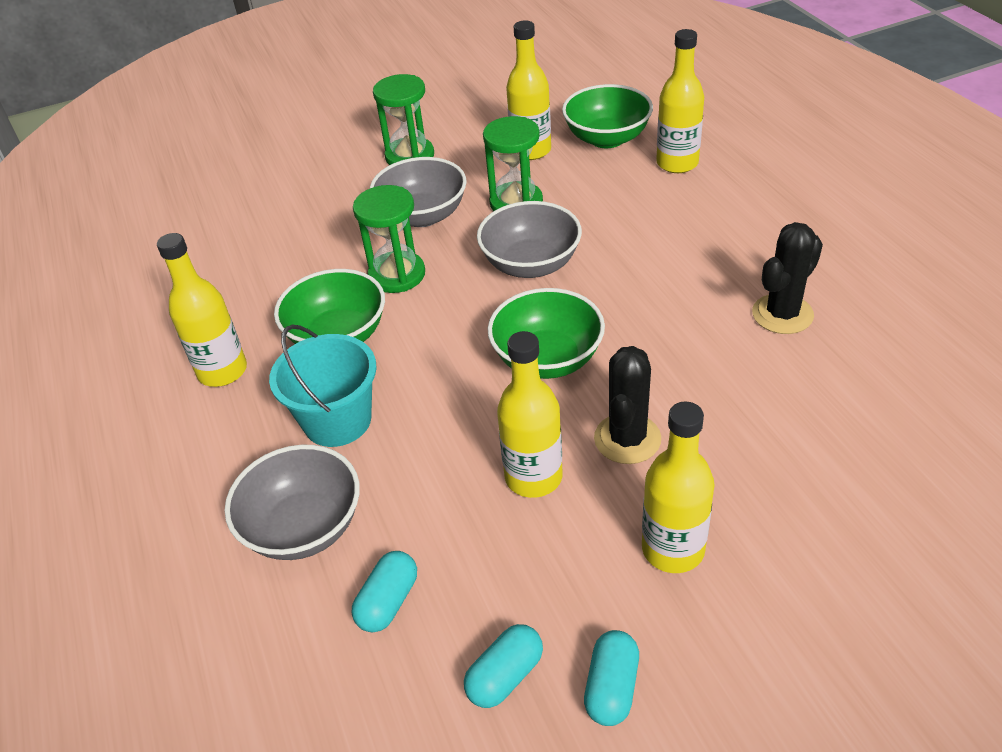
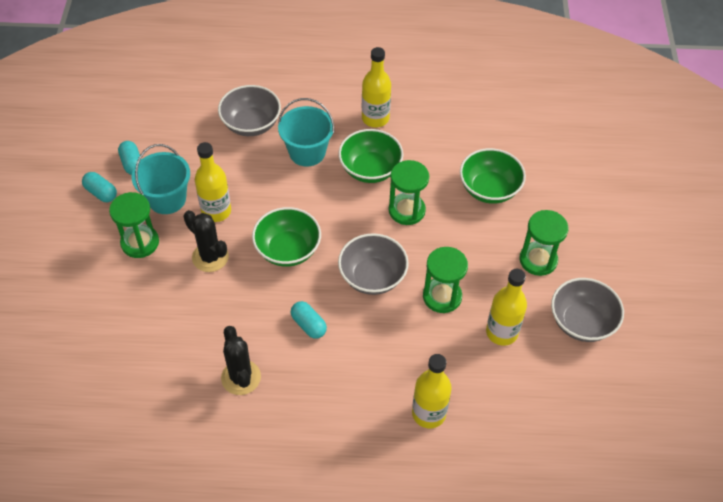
camera: 110 degrees right, 10 degrees up
turquoise capsule [352,551,417,633] -> turquoise capsule moved to [291,301,327,339]
grey bowl [370,157,467,227] -> grey bowl moved to [551,278,624,342]
green bowl [562,84,653,148] -> green bowl moved to [460,148,526,204]
yellow bottle [642,401,715,573] -> green hourglass [109,192,159,258]
none -> turquoise bucket [132,144,190,214]

